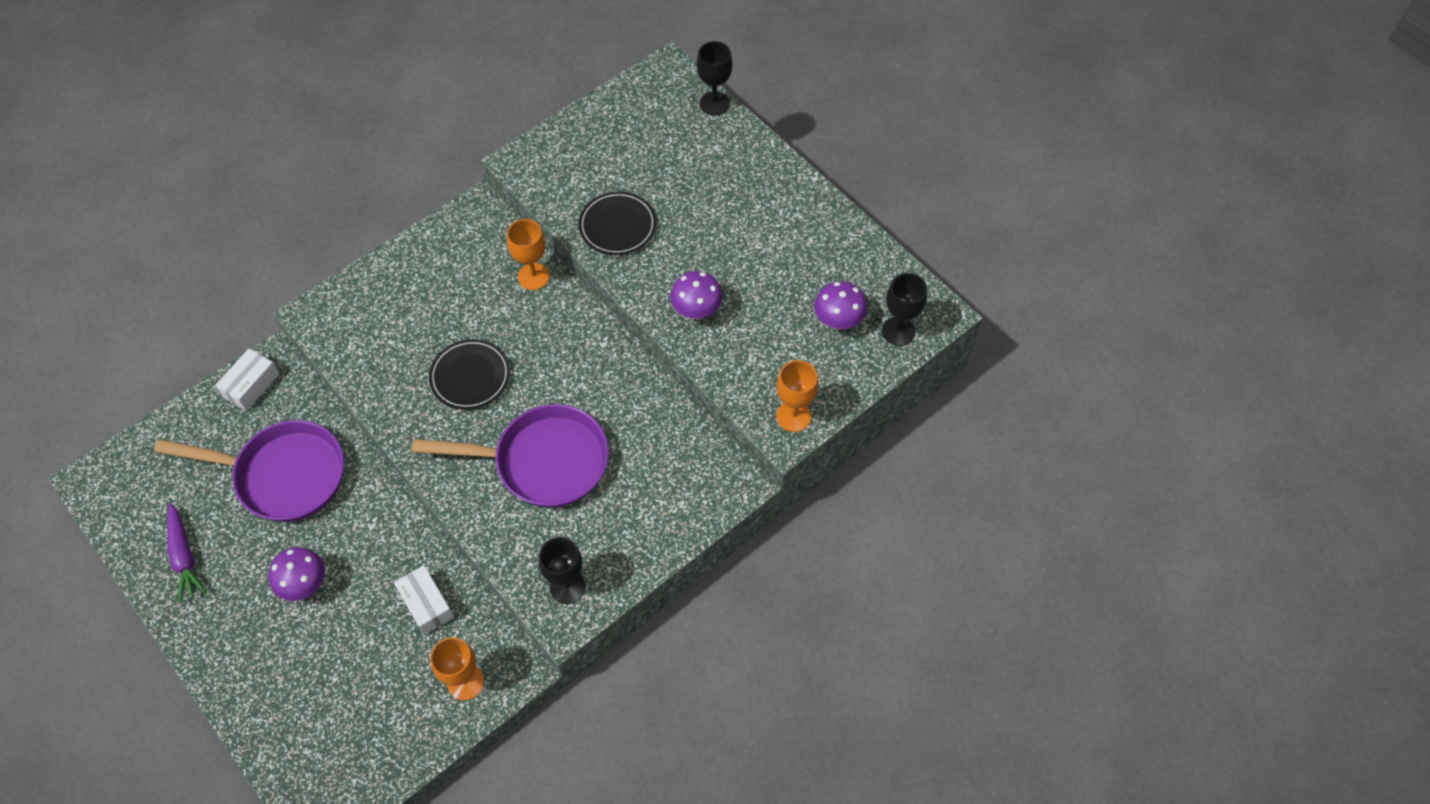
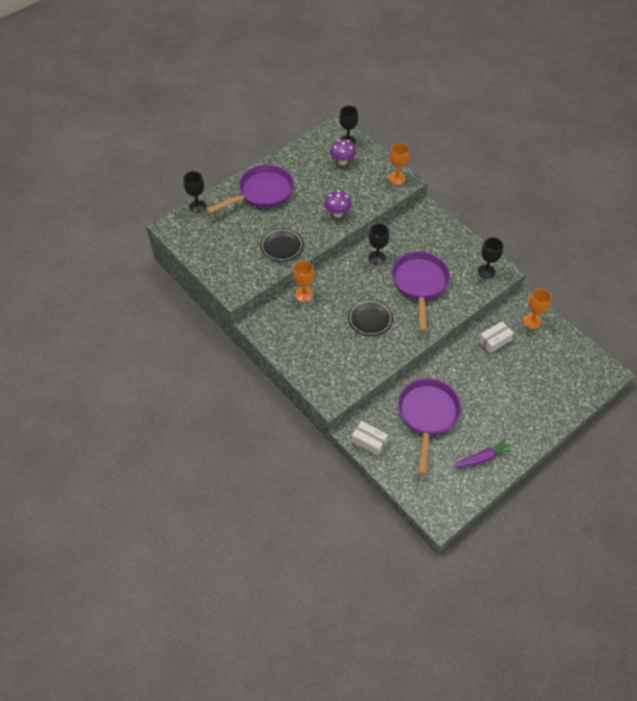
camera: 90 degrees left, 5 degrees down
purple mushroom [268,547,325,601] -> none
none -> purple pan [206,164,294,214]
none -> black goblet [368,224,389,265]

